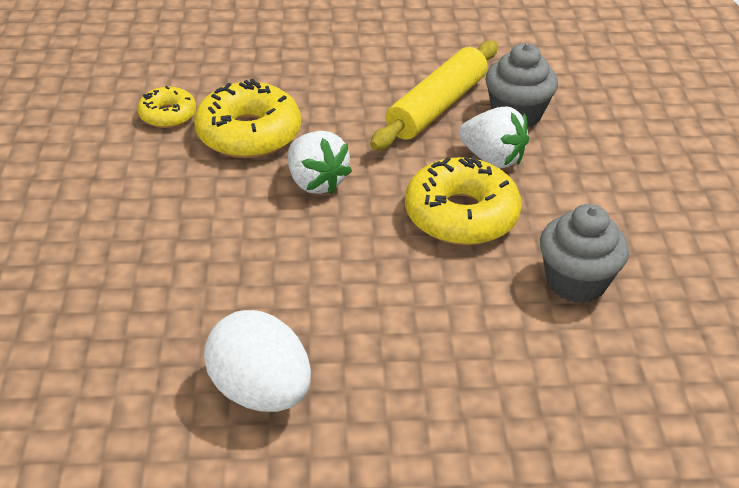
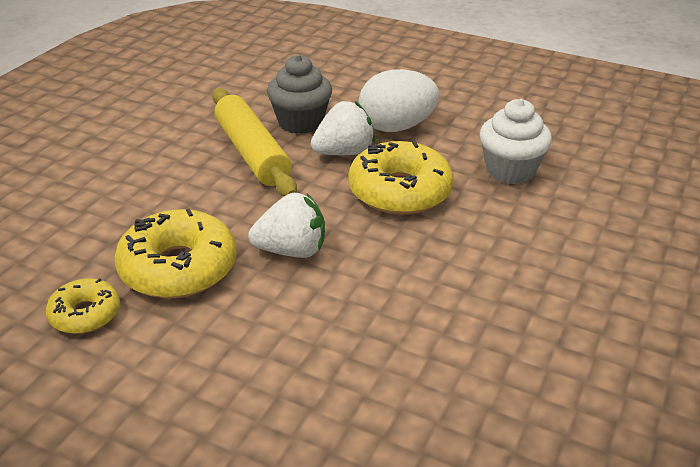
camera: 60 degrees left, 5 degrees down
white egg [204,310,311,412] -> white egg moved to [358,69,439,132]
grey cupcake [540,204,629,303] -> white cupcake [480,99,552,184]

